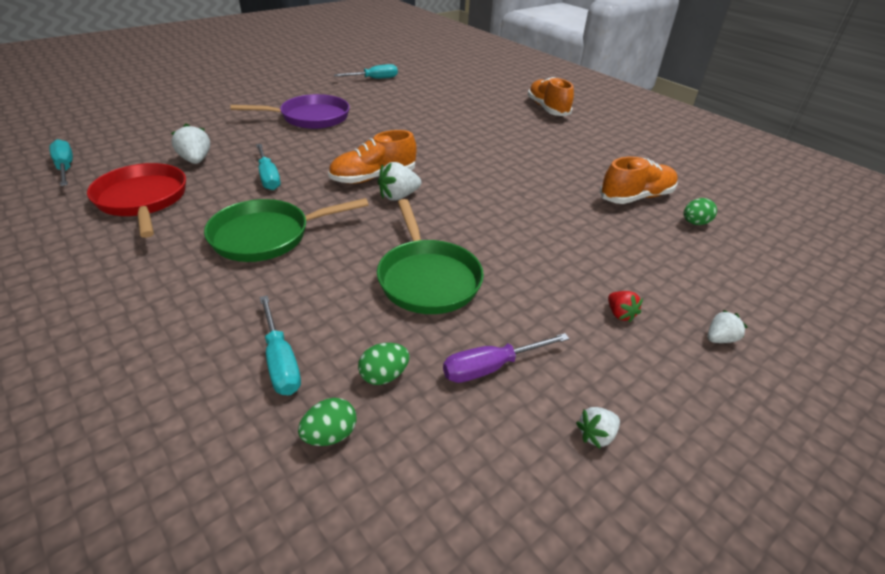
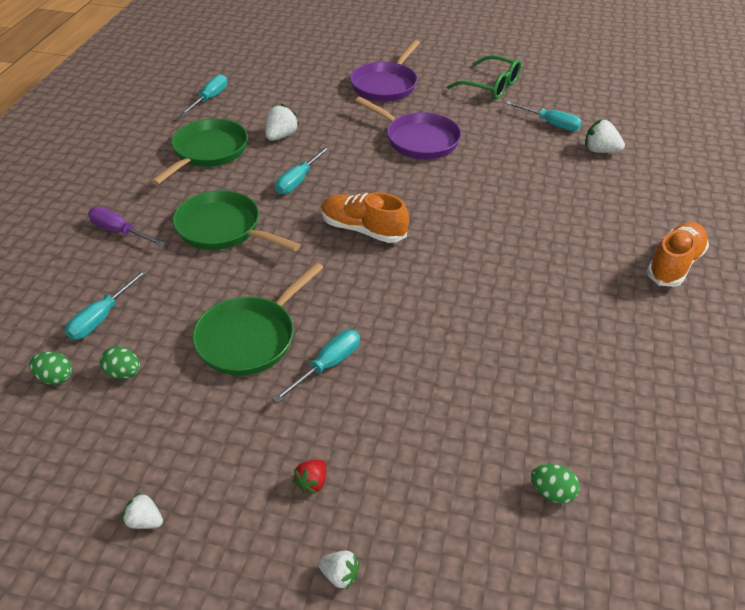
camera: 55 degrees right, 5 degrees up
red pan [87,163,186,238] -> green pan [151,119,248,185]
white strawberry [378,162,421,201] -> white strawberry moved to [585,119,625,153]
purple screwdriver [443,333,570,383] -> purple screwdriver moved to [88,207,166,247]
orange shoe [600,156,678,204] -> none
none -> turquoise screwdriver [272,330,360,403]
none -> purple pan [350,40,420,102]
none -> green glasses [447,55,521,99]

